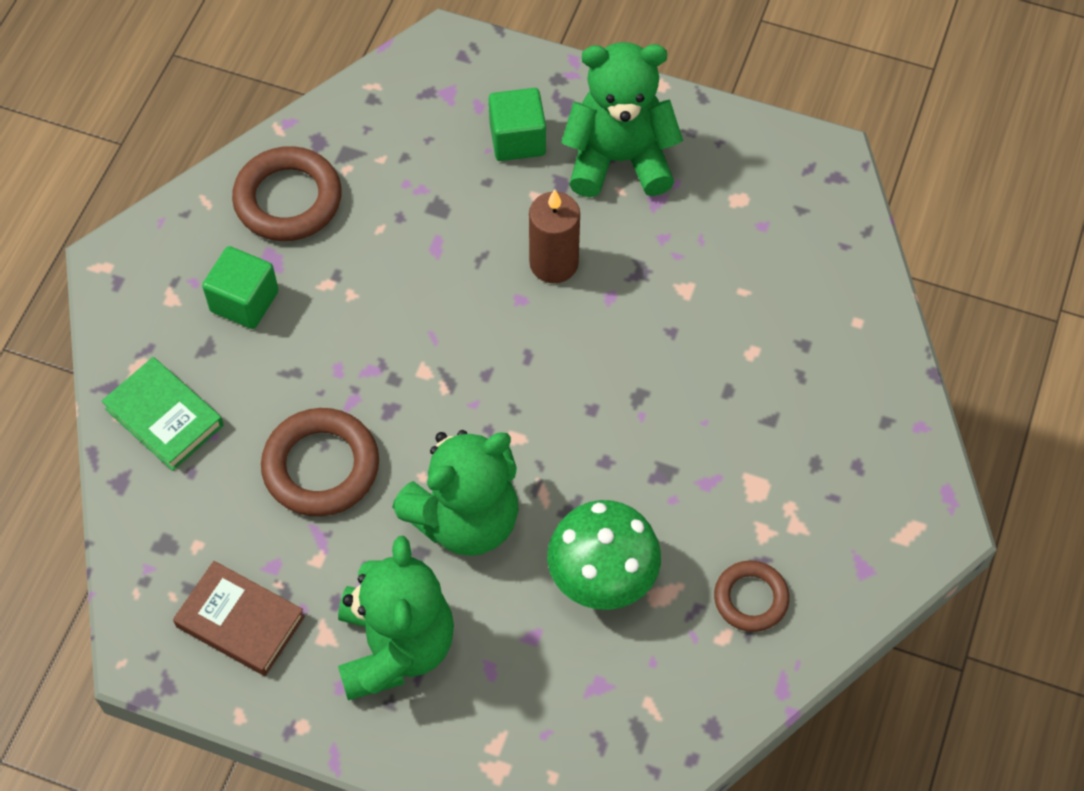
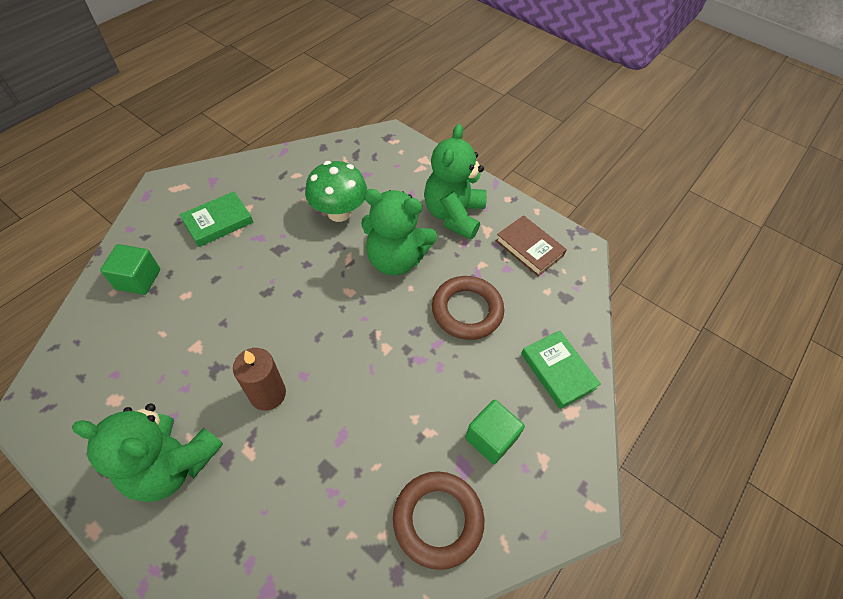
camera: 165 degrees left, 5 degrees down
green teddy bear [392,430,519,556] -> green teddy bear turned 150 degrees counterclockwise [361,189,437,276]
green cube [489,88,546,161] -> green cube moved to [100,244,160,295]
brown ring [714,560,790,632] -> none
none -> green book [179,192,253,247]

